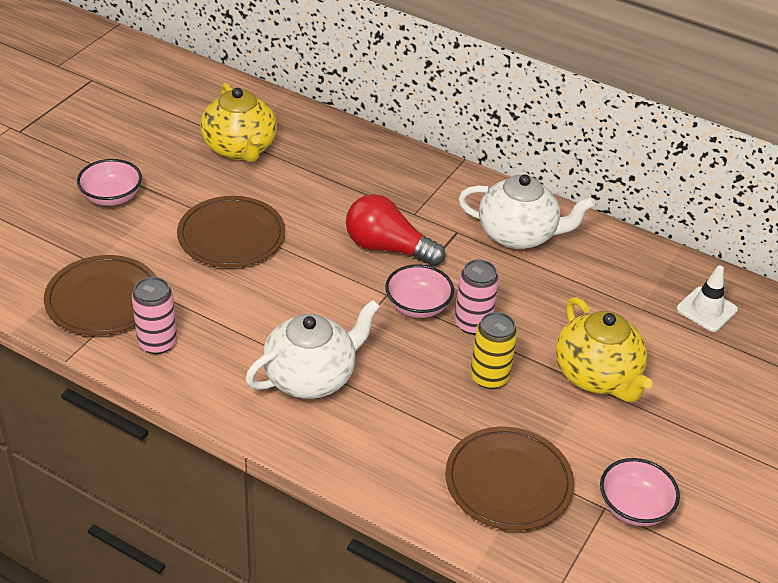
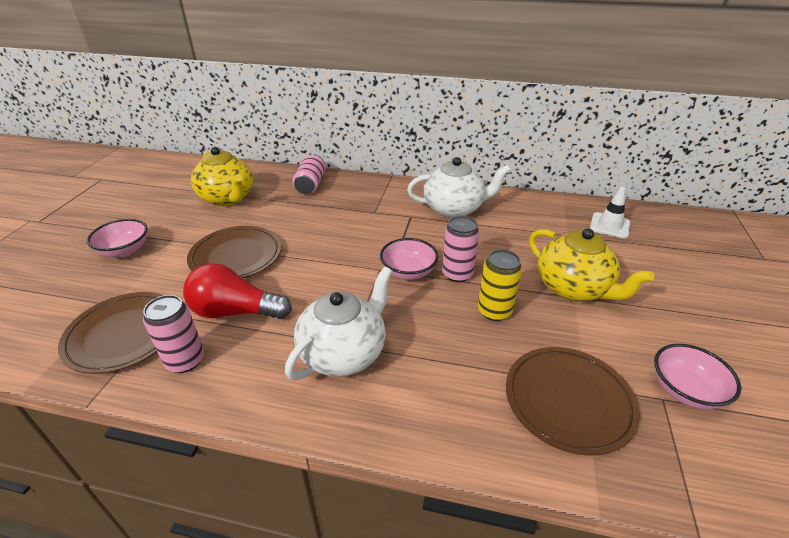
camera: 15 degrees left, 5 degrees down
red light bulb [346,194,445,267] -> red light bulb moved to [183,263,292,319]
none -> pink can [292,154,326,194]

